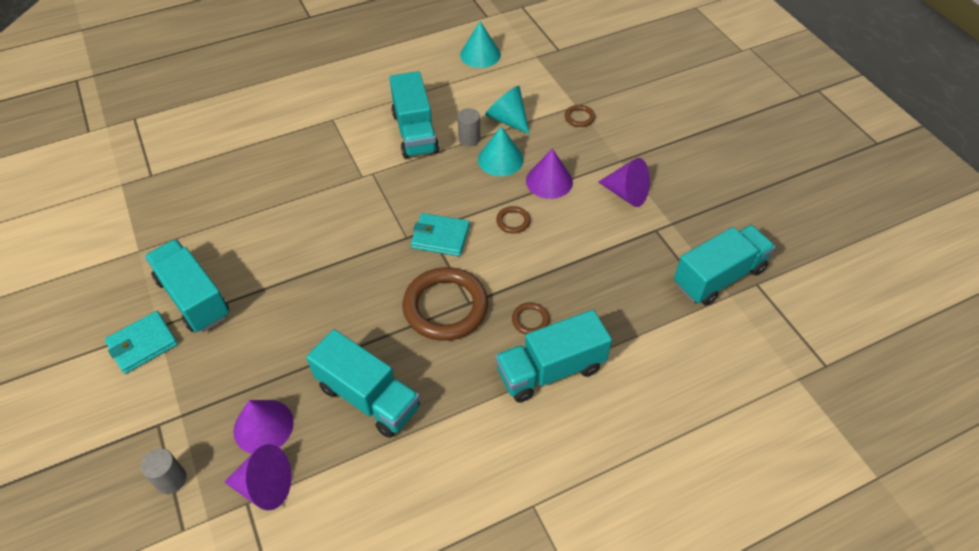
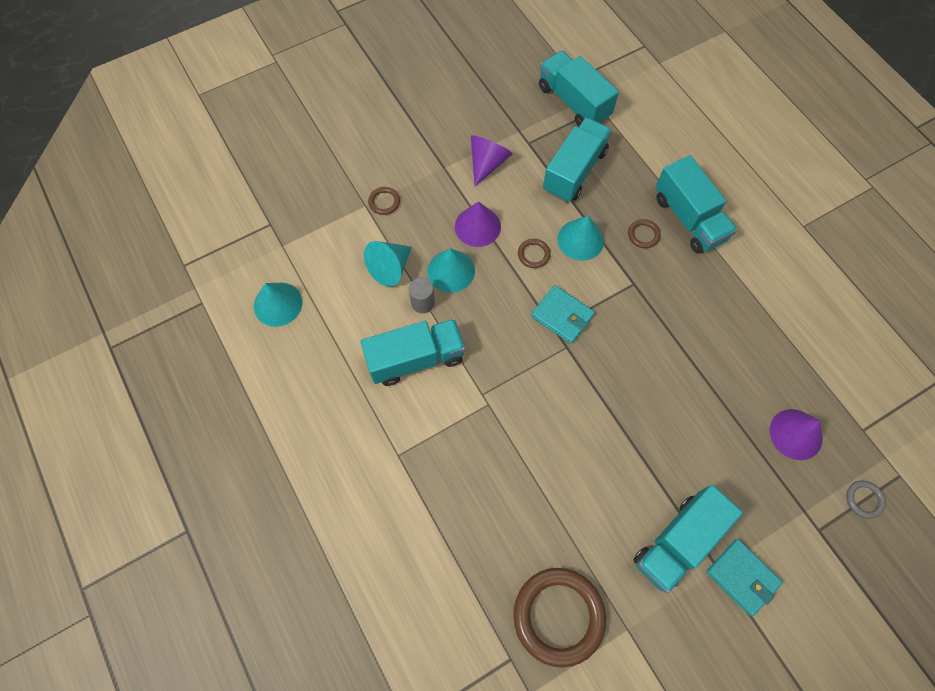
camera: 95 degrees left, 15 degrees up
grey cylinder [141,449,186,494] -> grey ring [846,481,886,519]
purple cone [224,444,292,510] -> none
turquoise truck [306,329,420,438] -> turquoise truck moved to [543,117,612,202]
brown ring [402,267,488,341] -> brown ring moved to [513,568,606,668]
turquoise wallet [411,213,470,256] -> turquoise wallet turned 60 degrees counterclockwise [531,285,595,344]
none -> turquoise cone [557,216,604,261]

